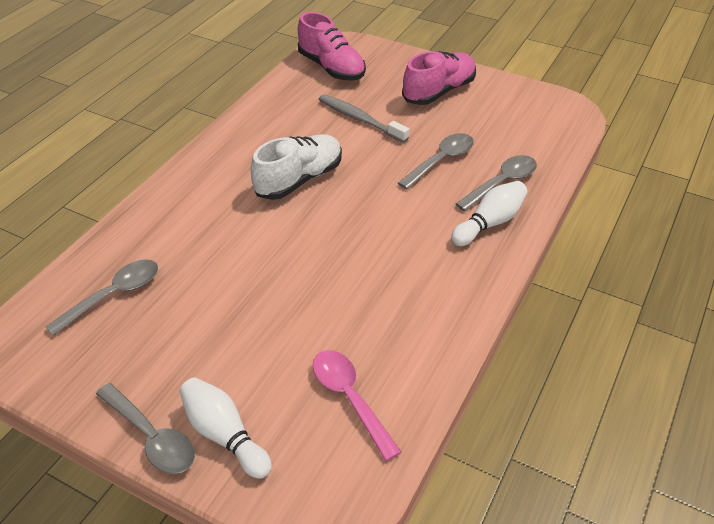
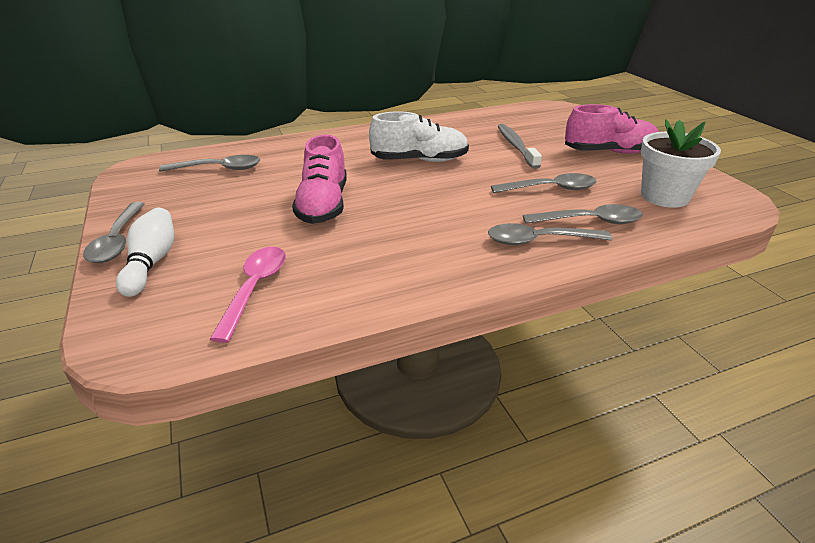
camera: 40 degrees right, 10 degrees down
pink shoe [298,12,366,81] -> pink shoe moved to [292,134,347,224]
white bowling pin [451,181,528,246] -> grey spoon [488,223,612,245]
none -> white flower pot [641,119,721,208]

